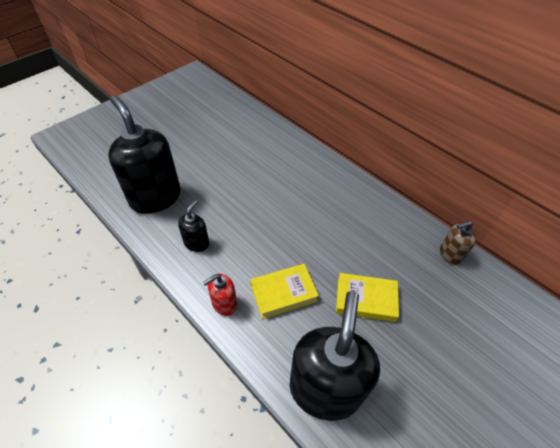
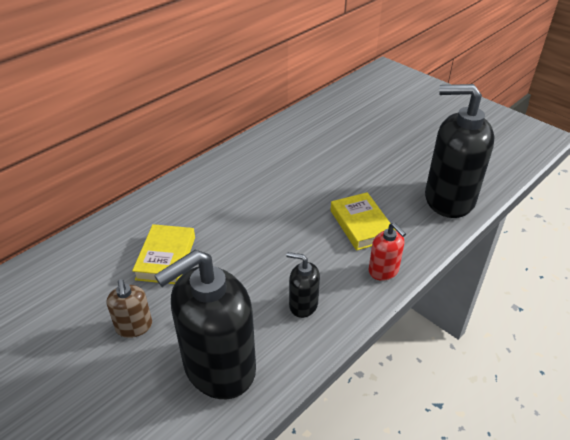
camera: 90 degrees left, 10 degrees down
yellow book [336,273,399,322] -> yellow book moved to [132,224,195,284]
brown soap dispenser [440,221,476,265] -> brown soap dispenser moved to [107,279,152,338]

